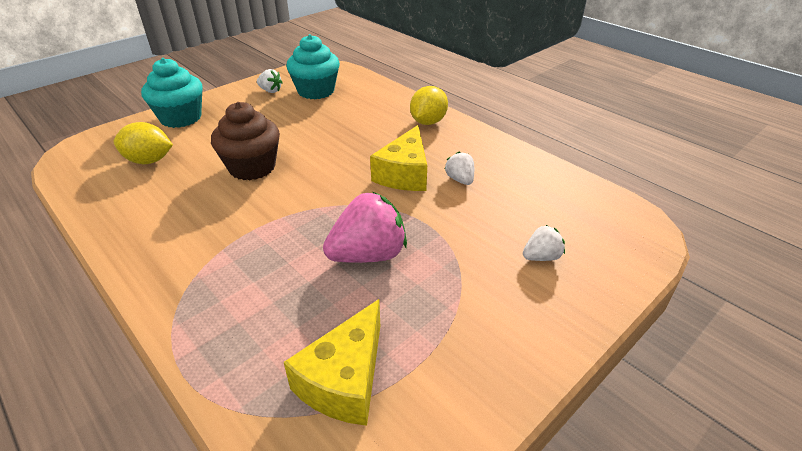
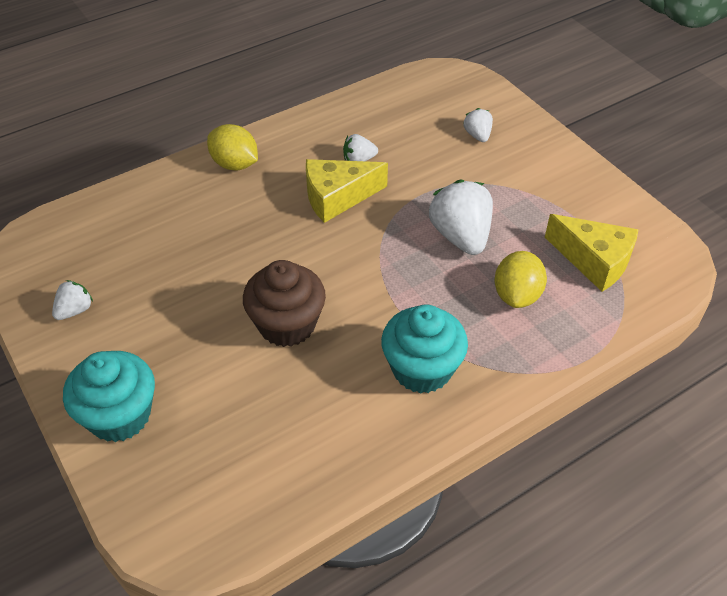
camera: 80 degrees left, 10 degrees up
yellow lemon [114,122,173,164] -> yellow lemon moved to [495,251,547,308]
turquoise cupcake [286,34,340,99] -> turquoise cupcake moved to [381,305,468,394]
pink strawberry [323,192,407,263] -> white strawberry [429,179,493,255]
yellow cheese [370,125,427,191] -> yellow cheese turned 135 degrees clockwise [306,159,388,223]

